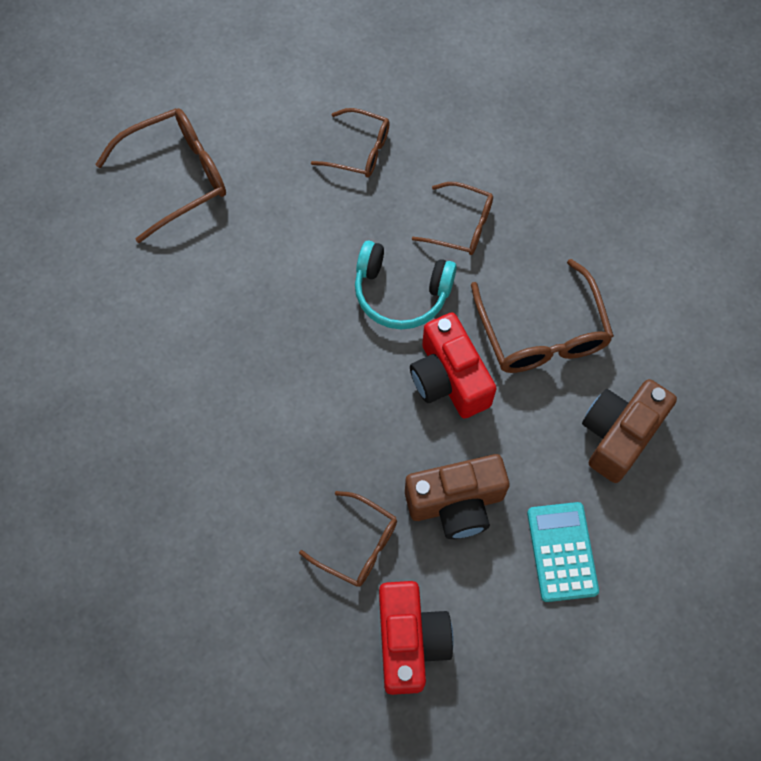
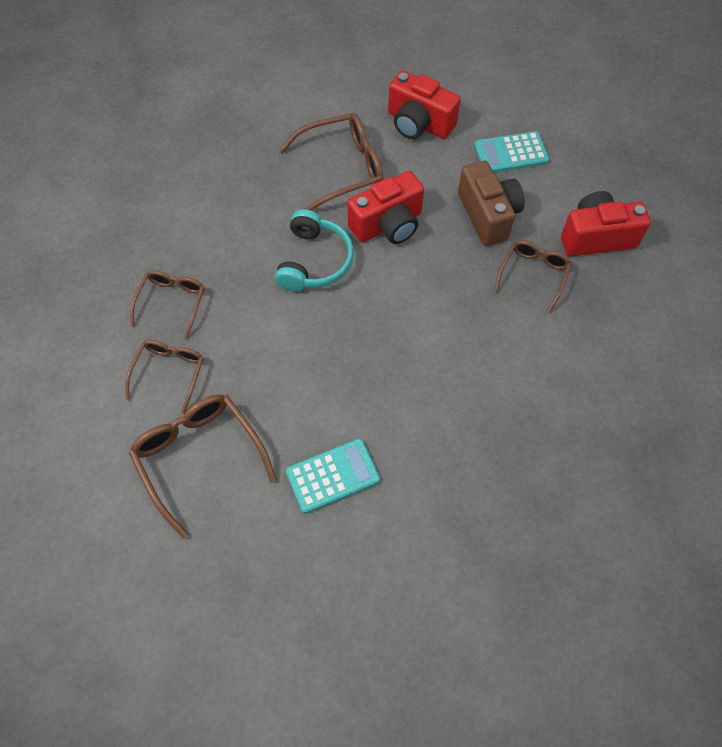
camera: 95 degrees left, 5 degrees down
brown glasses [412,182,493,255] -> brown glasses moved to [125,340,204,414]
brown camera [582,379,677,483] -> red camera [388,71,461,139]
none -> turquoise calculator [286,439,380,514]

